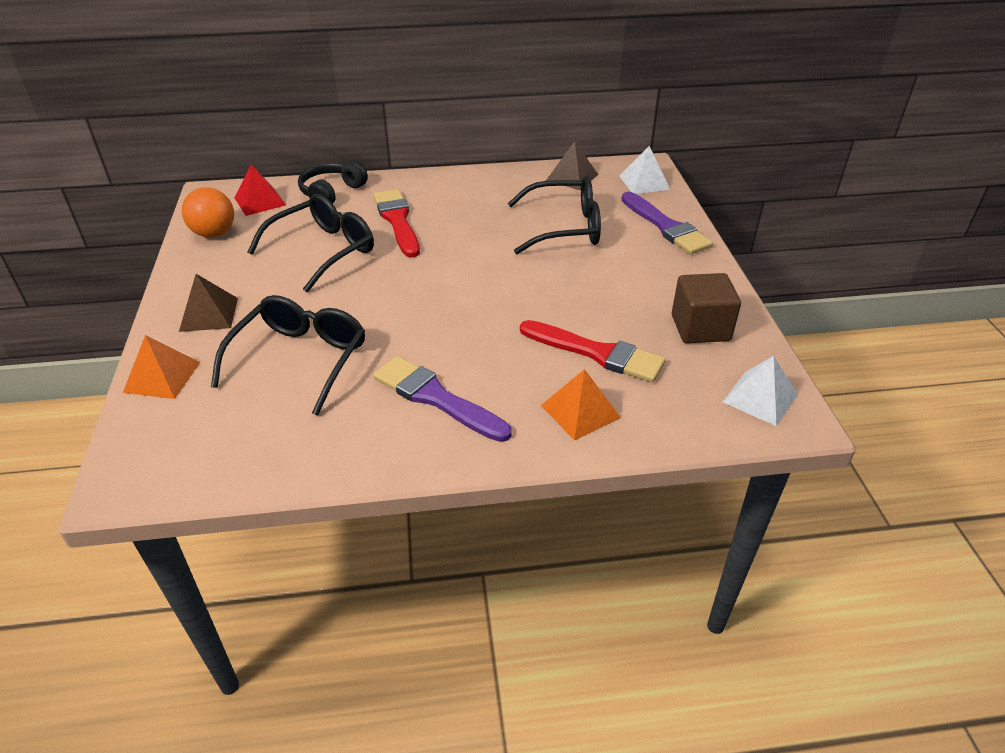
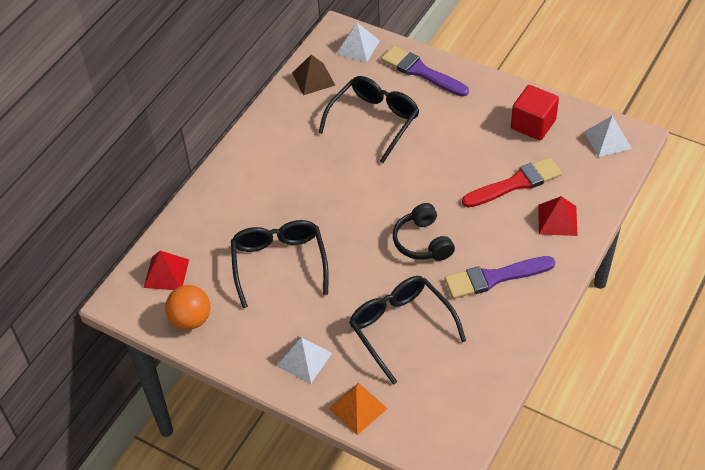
camera: 50 degrees left, 10 degrees up
brown pyramid [179,274,238,332] -> white pyramid [276,336,332,383]
black headphones [298,160,368,204] -> black headphones moved to [393,203,455,261]
red brush [373,189,420,257] -> none
orange pyramid [541,369,621,441] -> red pyramid [538,196,578,236]
purple brush [621,192,713,255] -> purple brush turned 150 degrees counterclockwise [381,46,469,97]
brown cube [672,273,741,343] -> red cube [511,85,559,140]

